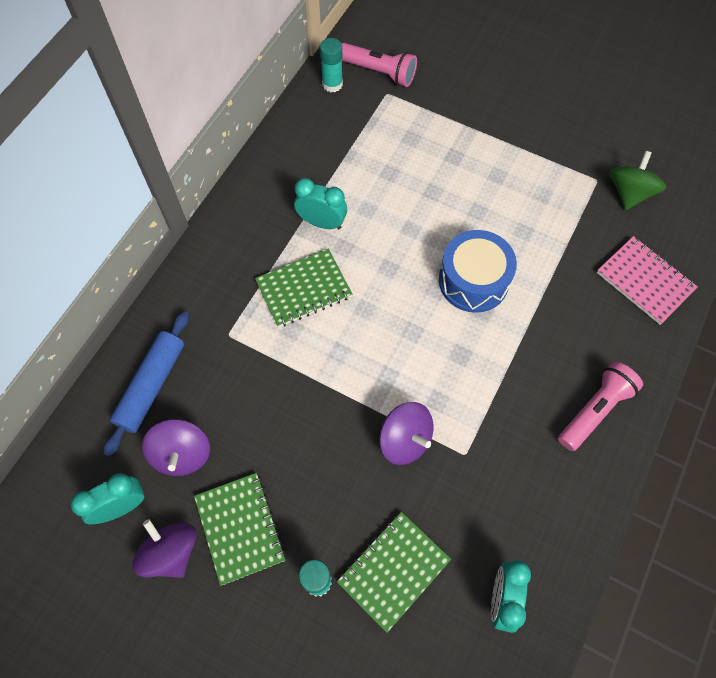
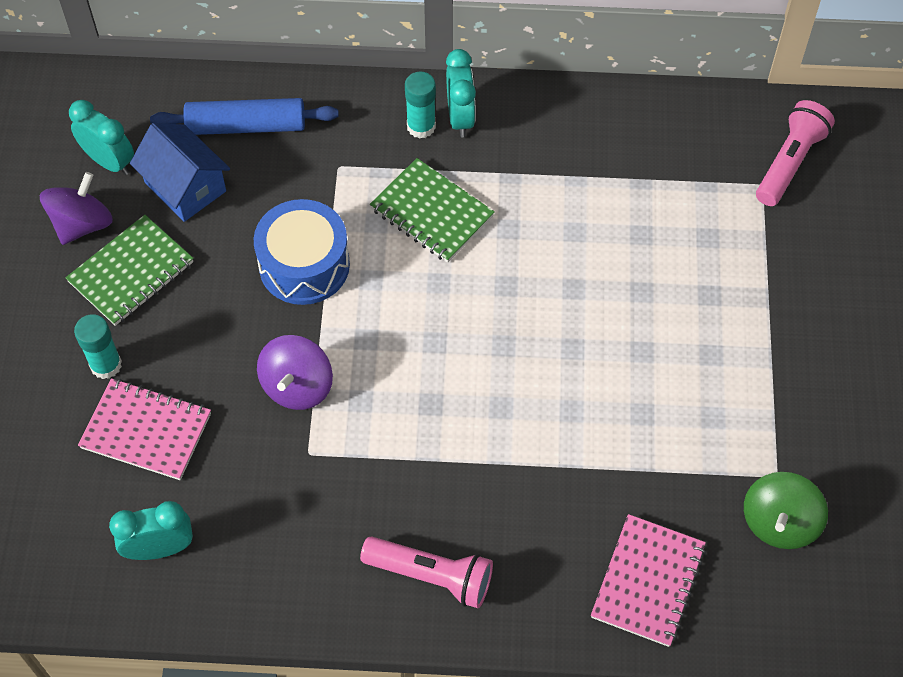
camera: 65 degrees right, 5 degrees down
purple spinning top [142,419,210,476] -> blue house [130,123,230,222]
turquoise clock [294,178,347,229] -> turquoise clock moved to [446,49,476,137]
turquoise glue stick [320,38,343,92] -> turquoise glue stick moved to [405,72,436,139]
green notebook [337,512,451,633] -> pink notebook [78,378,211,480]
pink flashlight [341,43,417,87] -> pink flashlight turned 150 degrees counterclockwise [756,100,835,206]
blue drum [439,230,517,313] -> blue drum moved to [254,199,350,305]
green spinning top [610,151,666,210] -> green spinning top turned 120 degrees clockwise [744,472,828,549]

